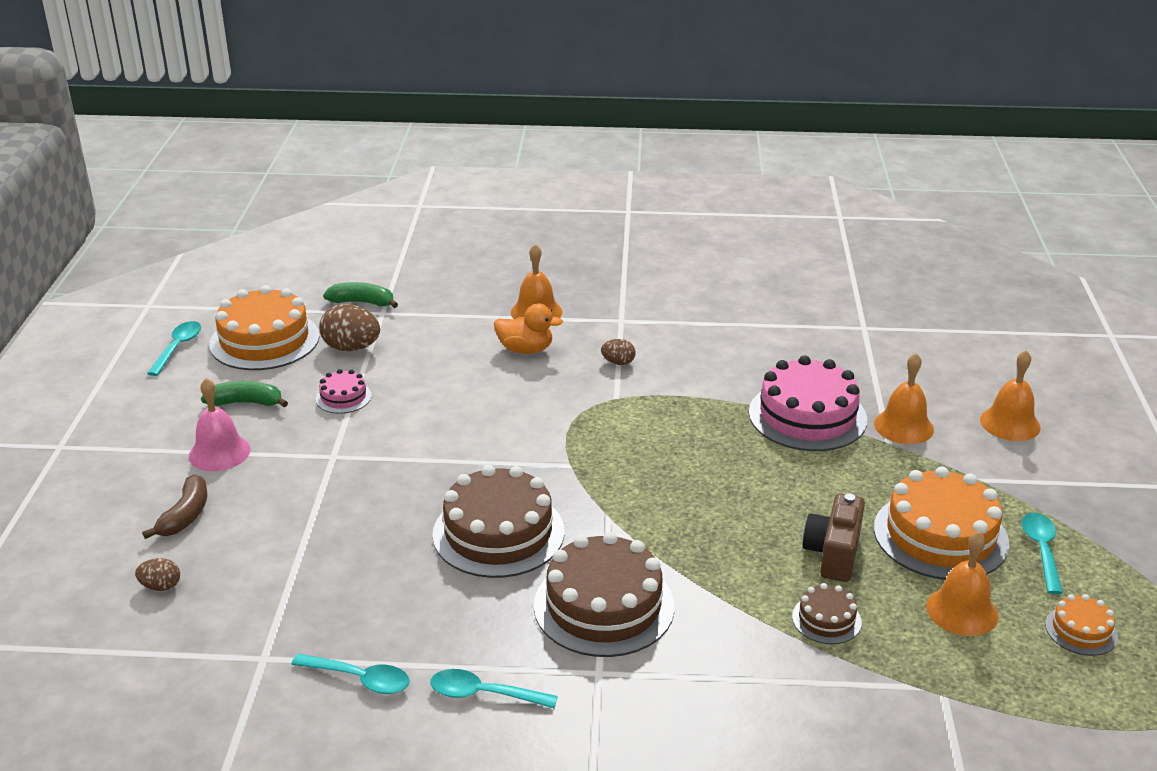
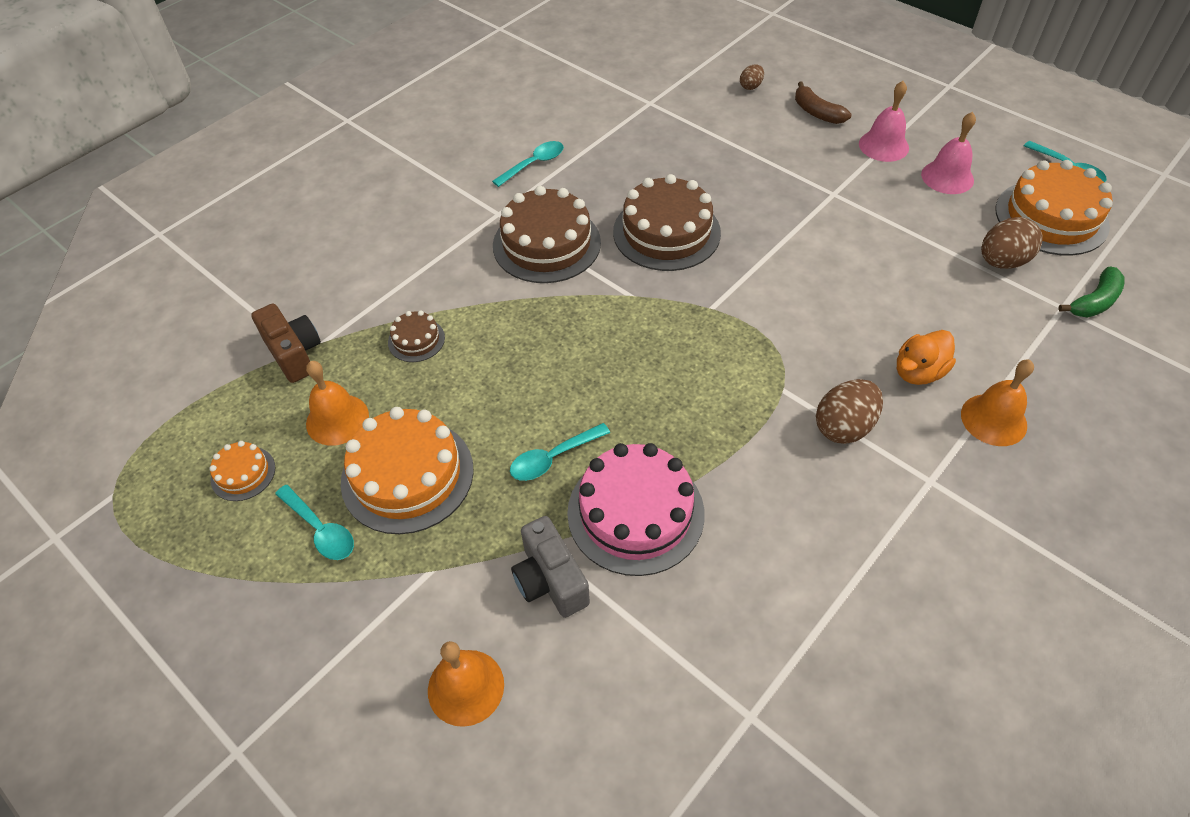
camera: 130 degrees right, 20 degrees up
green banana [201,381,288,407] -> pink bell [921,112,976,194]
turquoise spoon [291,653,410,694] -> turquoise spoon moved to [510,423,610,481]
pink cake [316,369,372,414] -> none
brown egg [601,339,636,365] -> brown egg [816,379,883,444], size x1.84
brown camera [803,494,865,582] -> brown camera moved to [251,303,321,383]
orange bell [874,353,934,444] -> grey camera [511,516,590,618]

